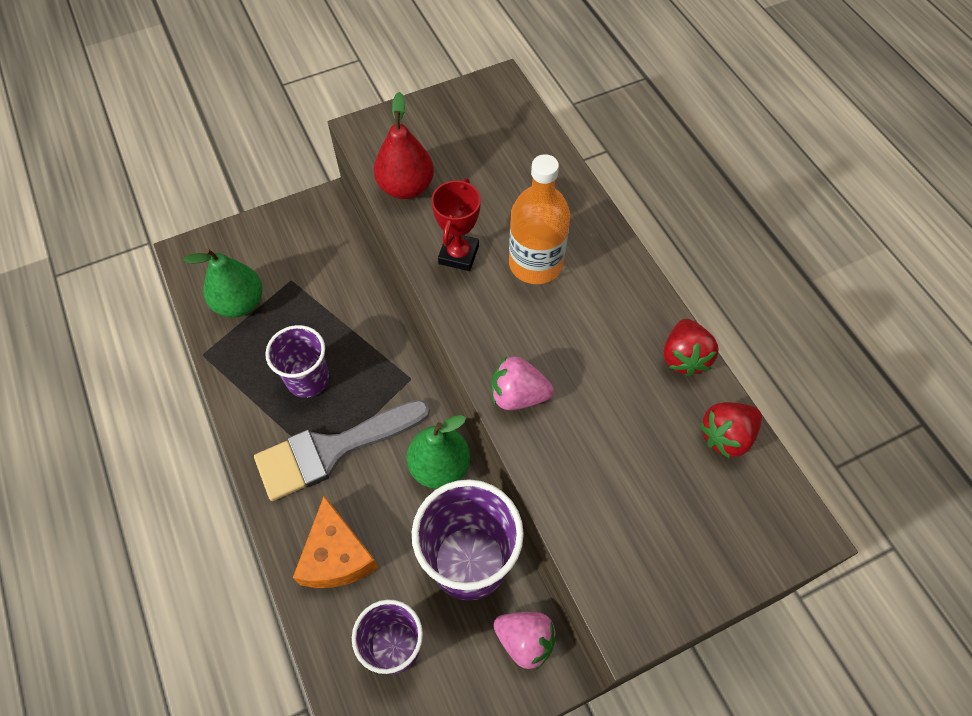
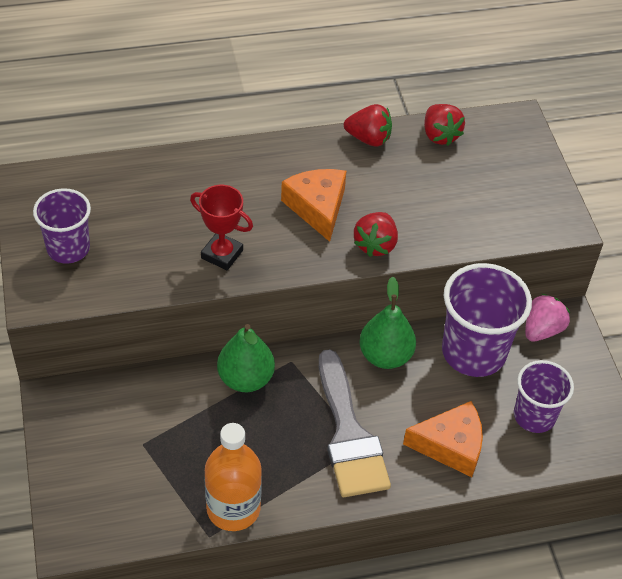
camera: 80 degrees left, 10 degrees down
green pear [183,248,263,317] -> green pear moved to [217,324,275,392]
purple cup [265,325,329,398] -> purple cup moved to [33,188,91,264]
red pear [374,92,434,199] -> none
pink strawberry [491,356,554,410] -> red strawberry [354,212,398,257]
orange bottle [509,154,570,284] -> orange bottle moved to [205,423,262,531]
none -> orange cheese [281,169,347,242]

